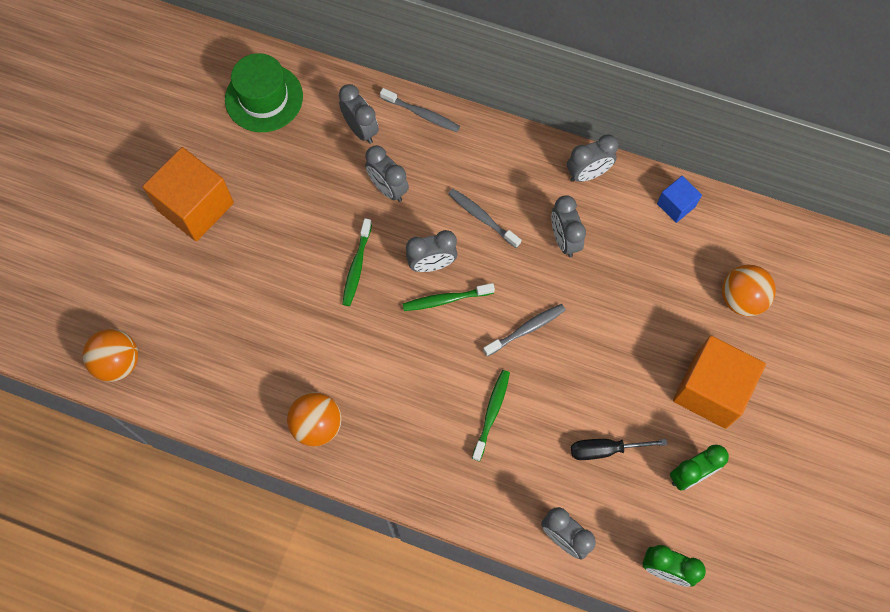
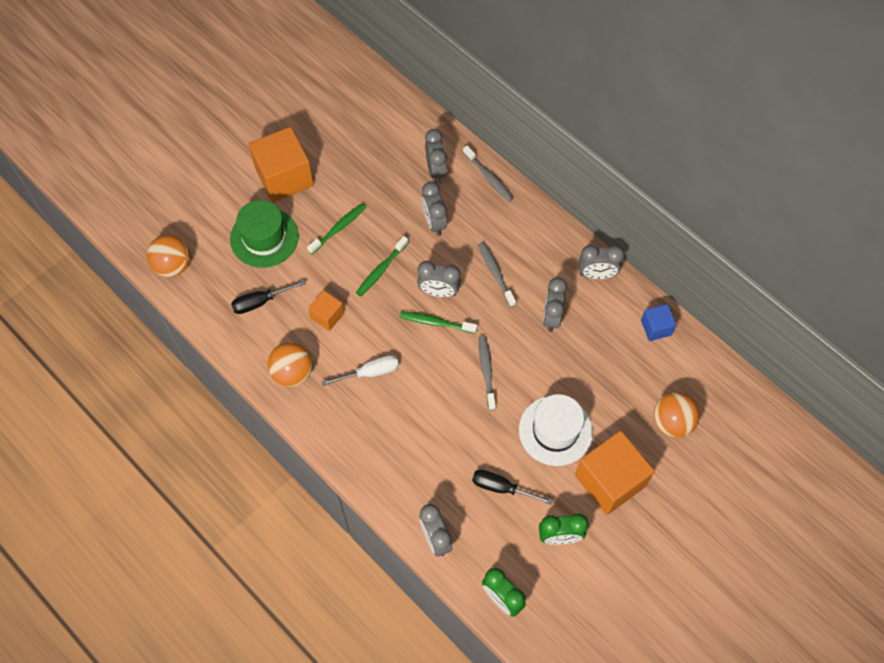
camera: 25 degrees right, 5 degrees down
green hat [225,53,303,132] -> green hat moved to [230,200,299,268]
green toothbrush [472,370,510,461] -> green toothbrush moved to [307,203,366,254]
grey toothbrush [483,304,566,357] -> grey toothbrush turned 90 degrees counterclockwise [479,335,496,410]
none -> black screwdriver [231,280,306,314]
none -> orange cube [308,290,344,331]
none -> white screwdriver [321,355,399,386]
none -> white hat [519,394,593,466]

